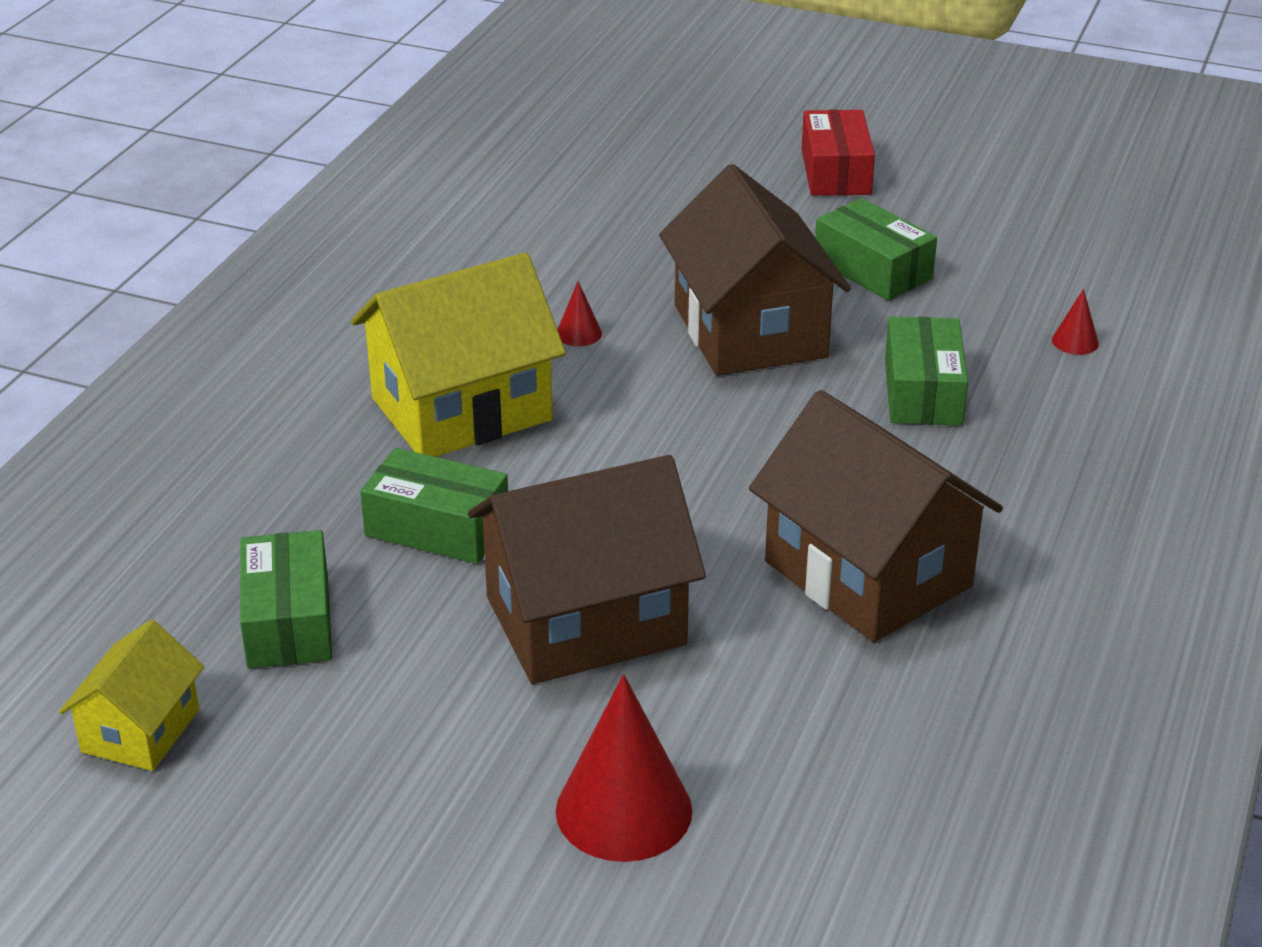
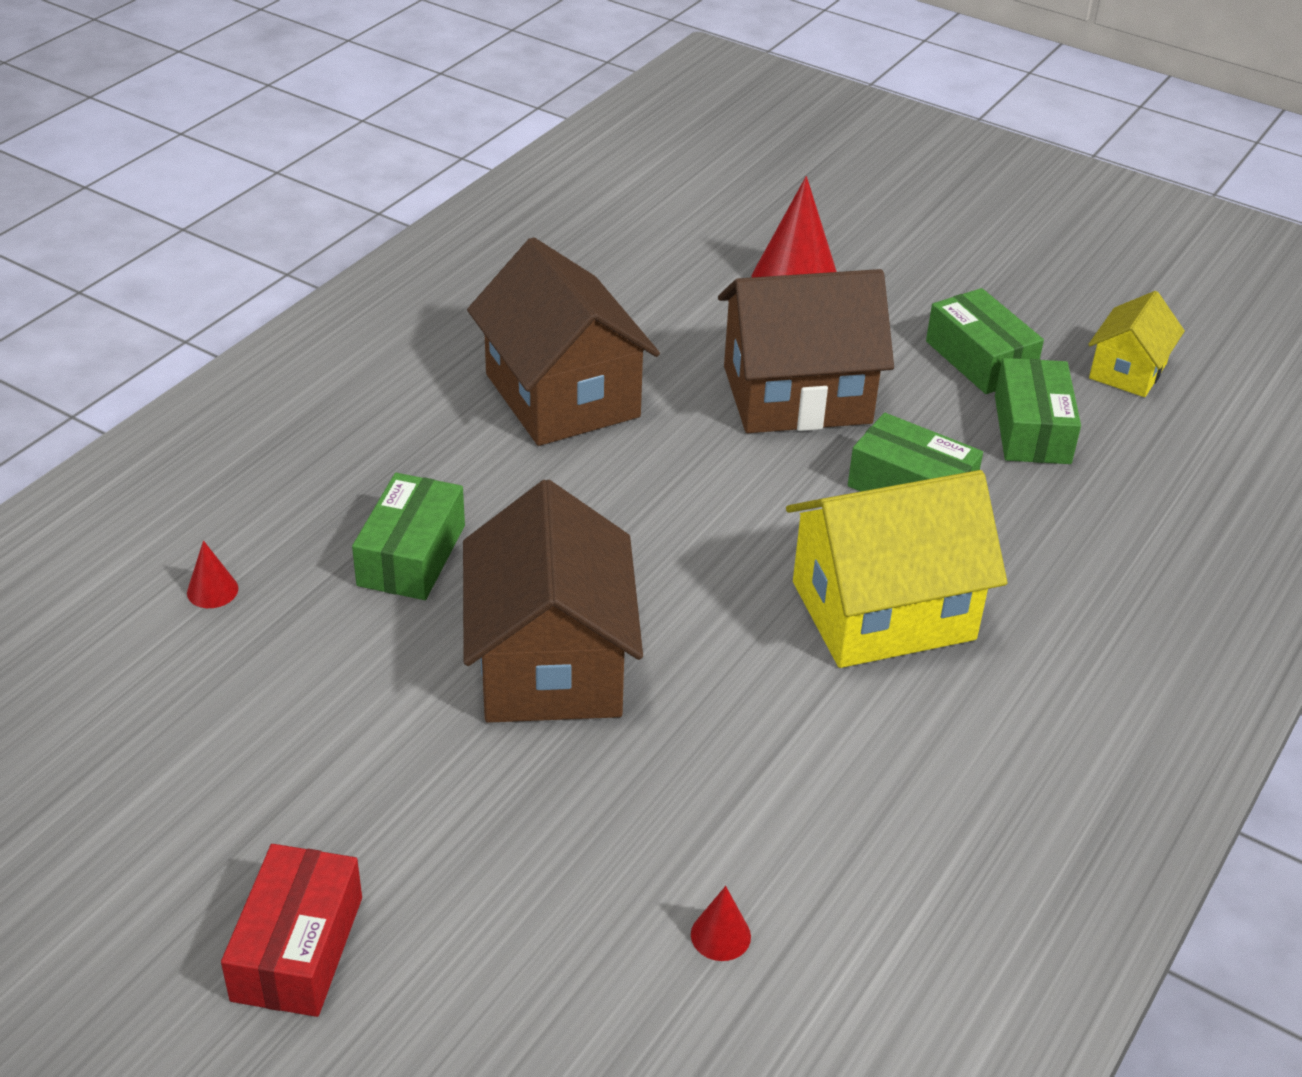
camera: 170 degrees left, 5 degrees up
red cone [557,281,602,346] -> red cone moved to [691,886,751,961]
green box [815,198,937,301] -> green box moved to [926,288,1044,394]

